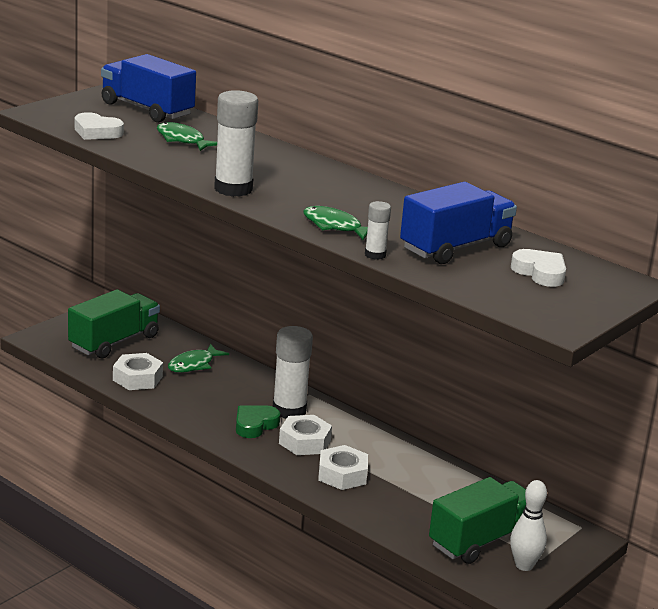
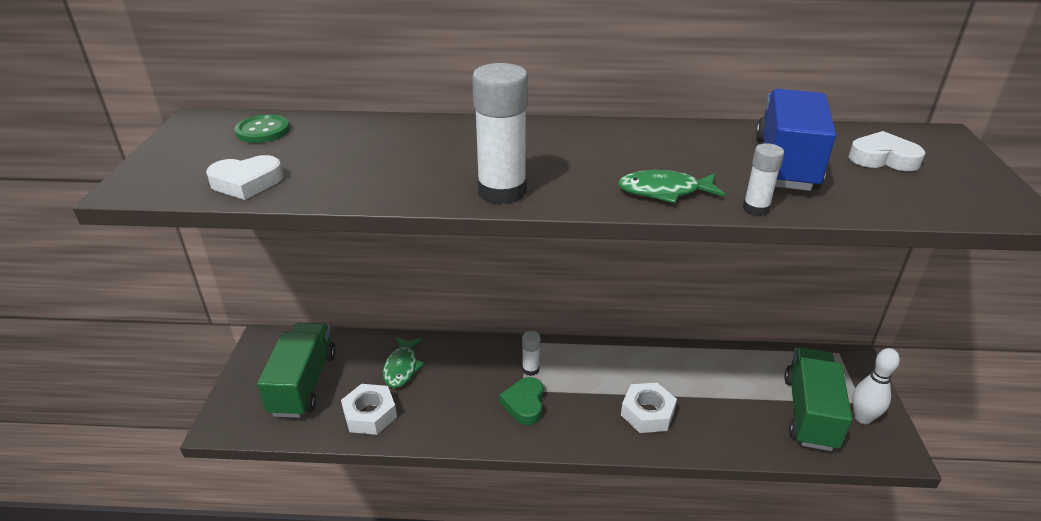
camera: 35 degrees left, 10 degrees up
blue truck [101,54,196,122] -> green button [234,114,290,143]
green fish [157,122,217,151] -> none
white glue stick [273,326,313,419] -> white glue stick [522,331,541,376], size x0.51
white nut [279,415,332,455] -> none

